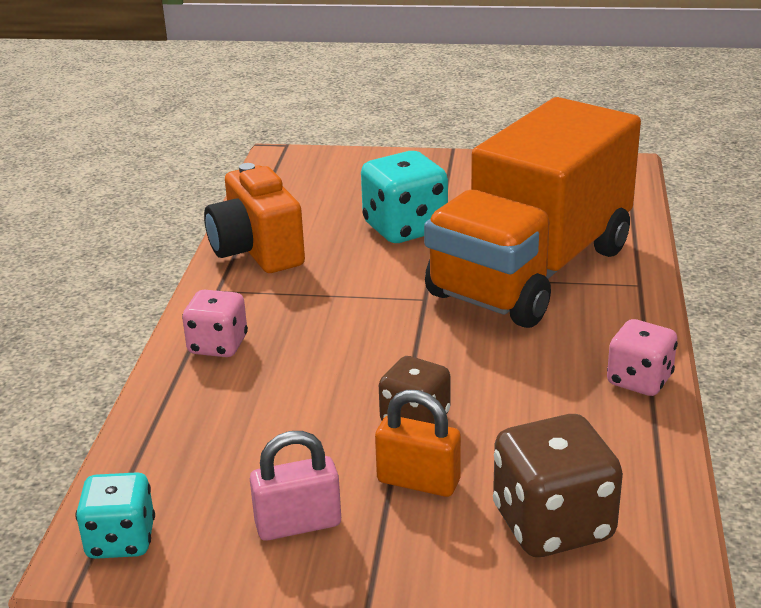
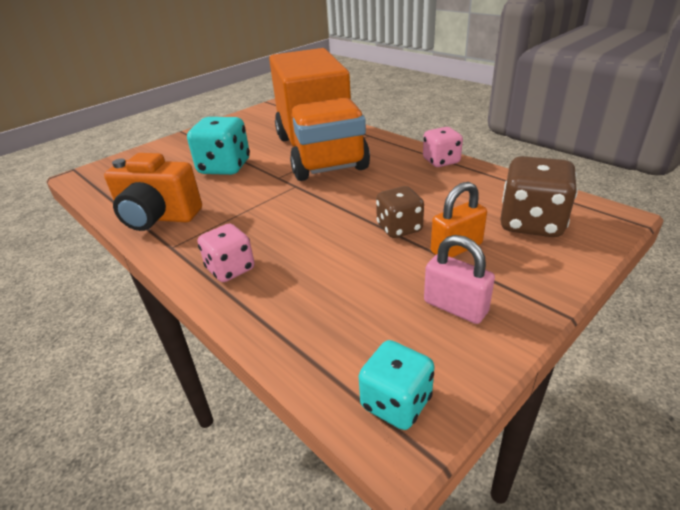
camera: 50 degrees left, 5 degrees up
pink padlock [250,431,341,541] -> pink padlock turned 75 degrees counterclockwise [424,235,495,324]

